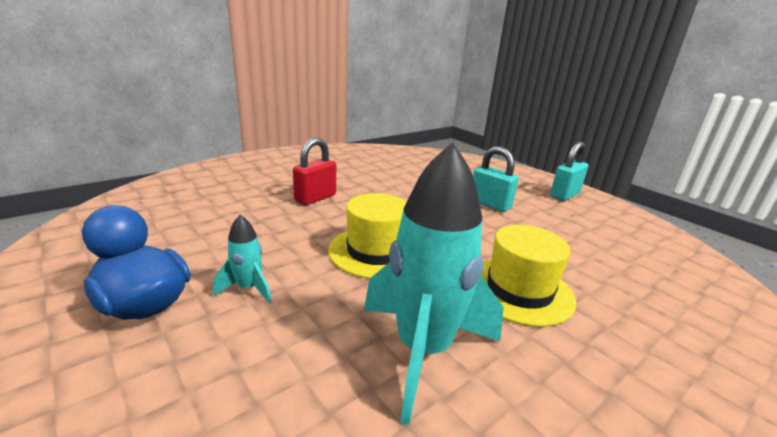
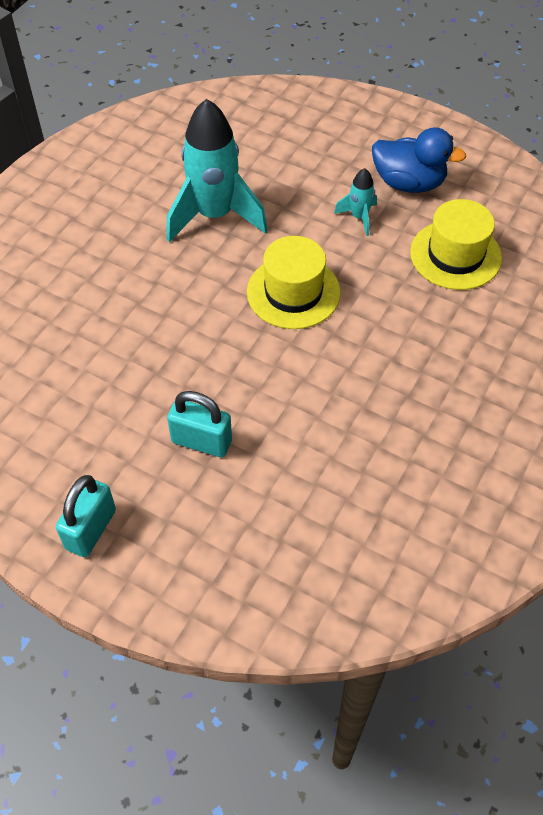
camera: 160 degrees right, 30 degrees up
red padlock [293,138,336,205] -> none
yellow hat [481,225,576,327] -> yellow hat moved to [410,199,502,290]

